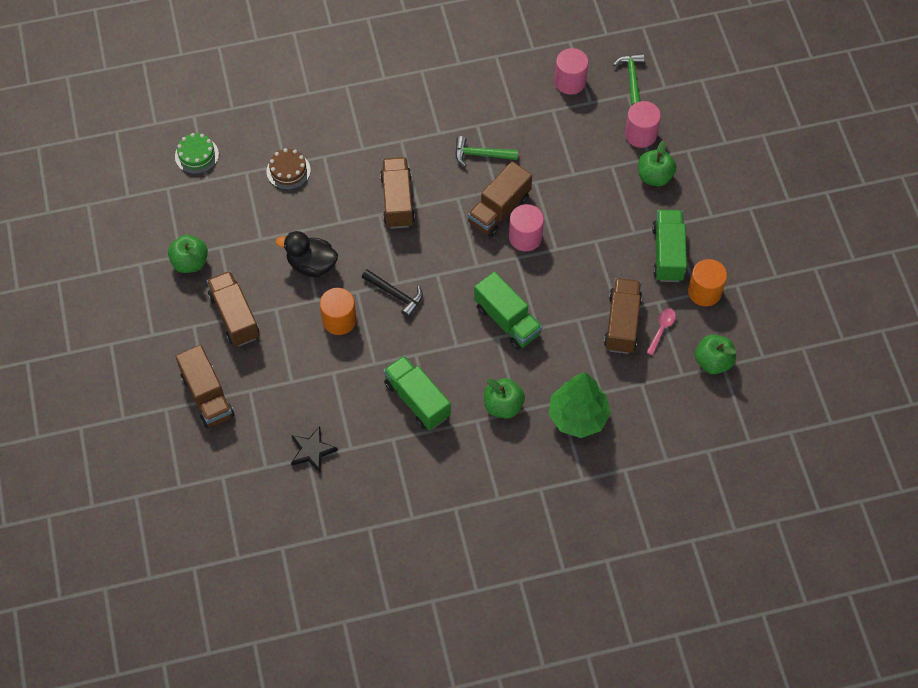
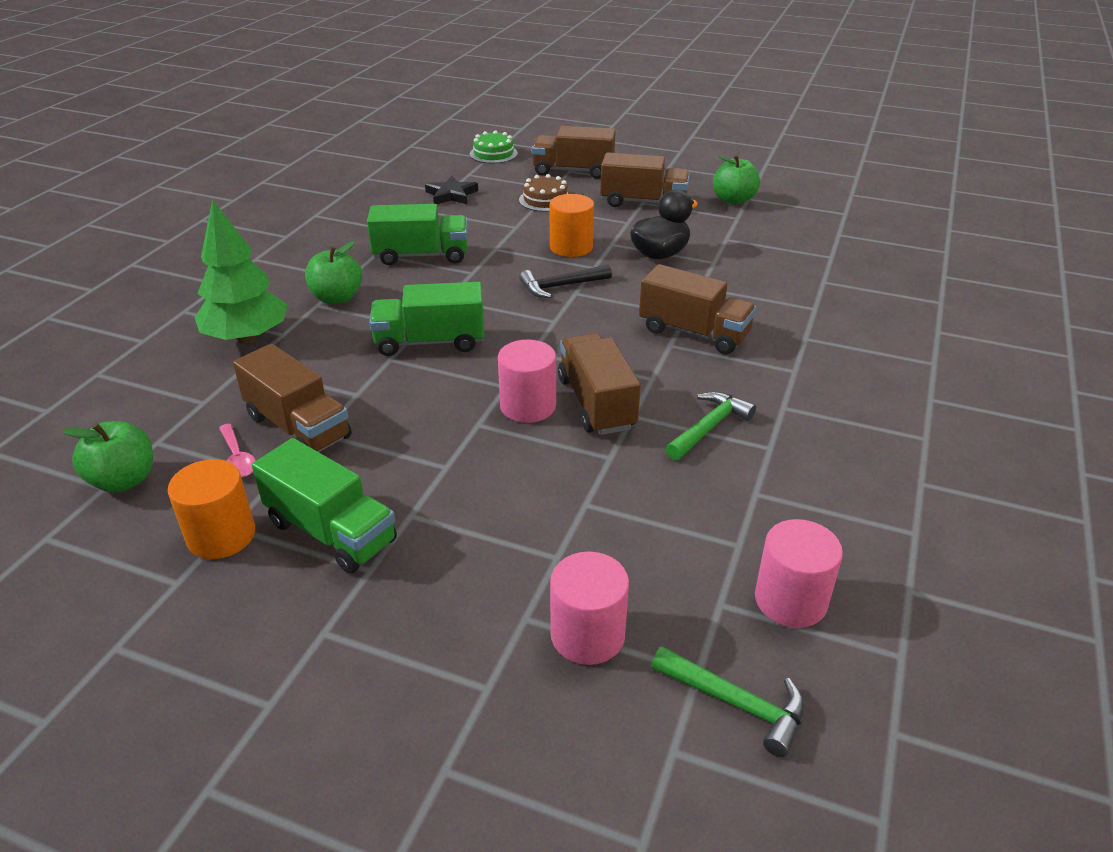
camera: 125 degrees right, 25 degrees down
green cake [175,133,219,174] -> green cake moved to [470,130,518,163]
brown cake [266,148,311,190] -> brown cake moved to [519,174,568,212]
green apple [638,141,676,186] -> none

